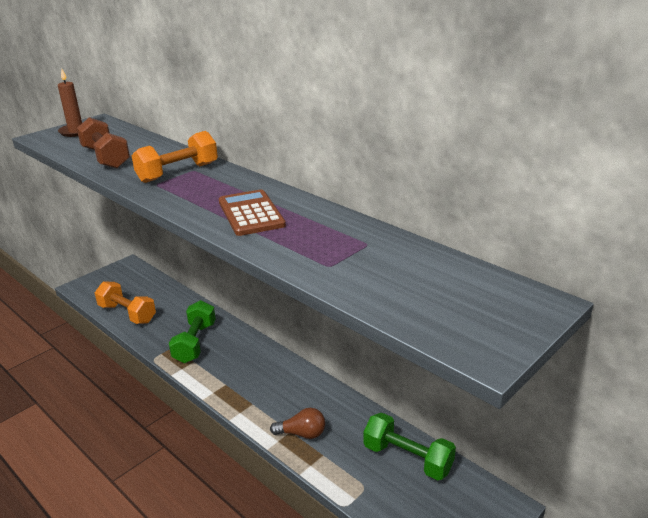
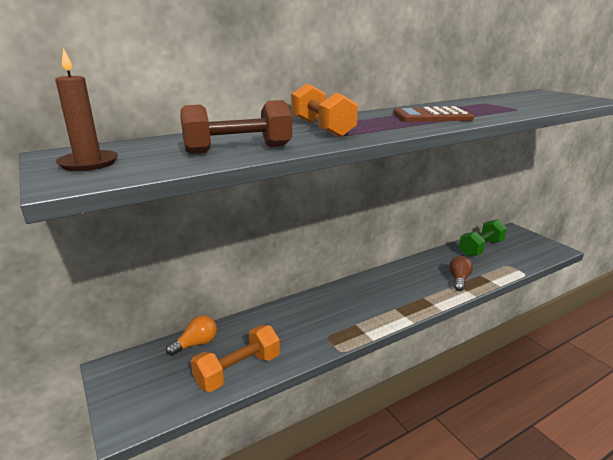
camera: 75 degrees left, 5 degrees down
green dumbbell [169,300,216,363] -> none
none -> orange light bulb [166,315,217,356]

